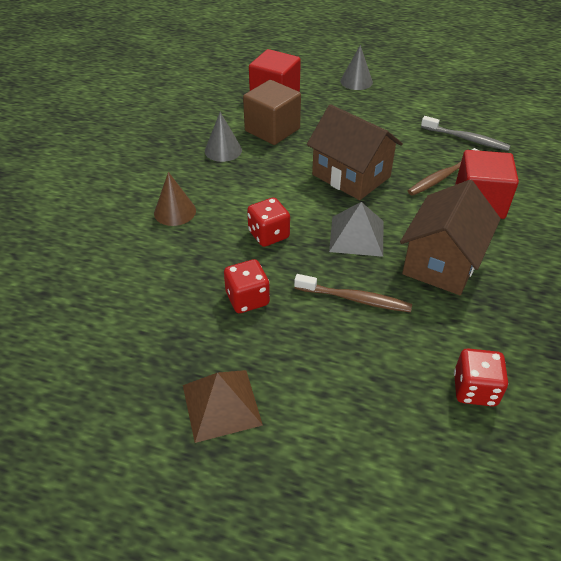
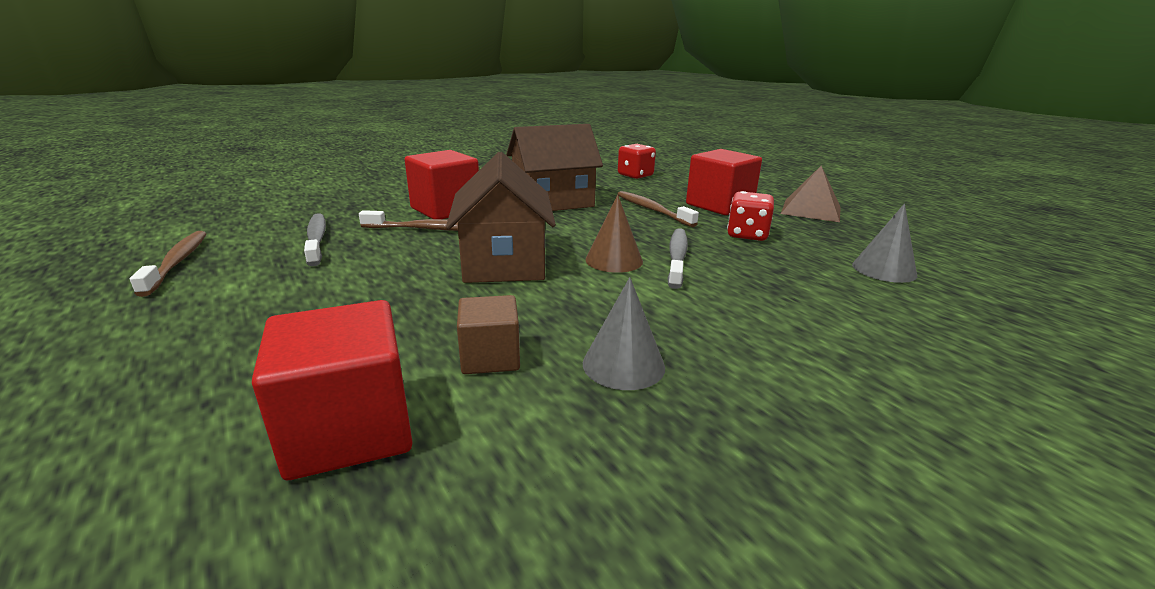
camera: 140 degrees left, 20 degrees down
brown cone [154,172,196,226] -> brown cone moved to [586,195,643,273]
brown cube [243,80,301,145] -> brown cube [457,295,520,374], size x0.60
red dice [247,197,290,247] -> grey toothbrush [667,228,688,289]
grey pyramid [329,202,383,257] -> none
grey cone [340,45,373,90] -> grey cone moved to [852,204,917,283]
none -> brown toothbrush [130,231,207,297]
none -> red cube [686,149,762,215]

